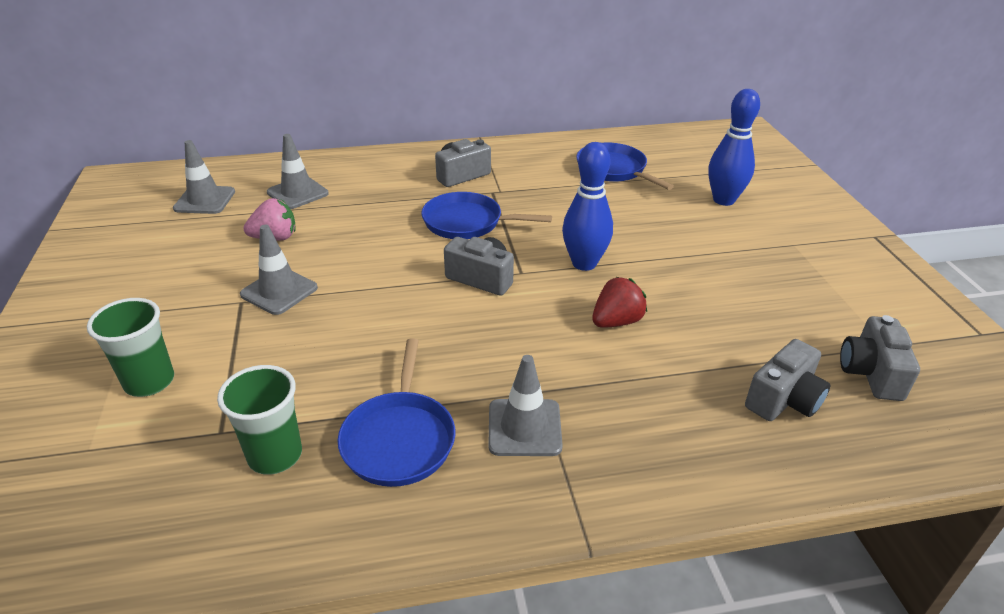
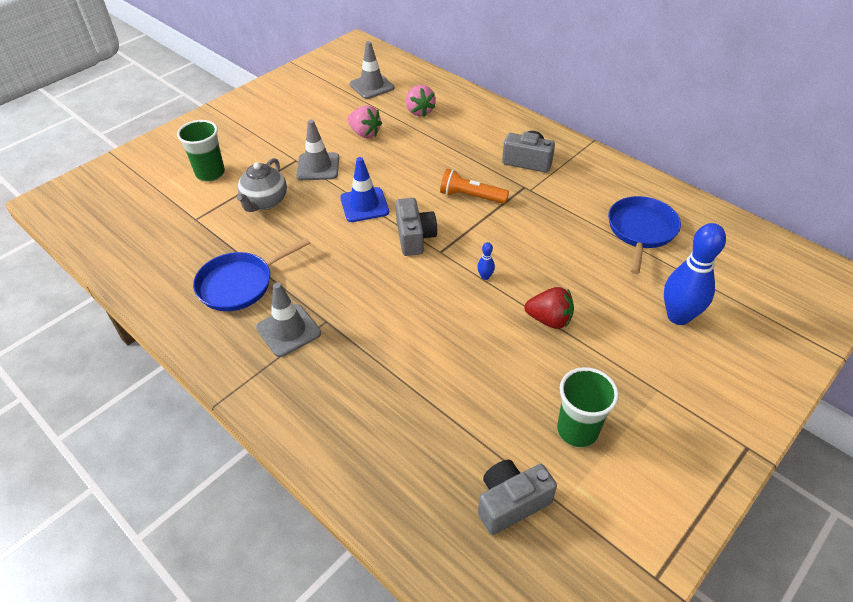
camera: 55 degrees right, 10 degrees up
green cup [217,365,302,475] -> green cup moved to [557,367,619,447]
grey traffic cone [267,134,329,209] -> pink strawberry [406,85,436,117]
blue pan [421,192,552,239] -> orange flashlight [440,169,509,204]
blue bowling pin [562,142,613,271] -> blue bowling pin [477,242,495,280], size x0.40
red strawberry [592,277,647,328] -> red strawberry moved to [524,287,574,329]
grey camera [745,339,830,421] -> none
none -> grey teapot [237,158,287,212]
none -> blue traffic cone [340,157,389,222]

